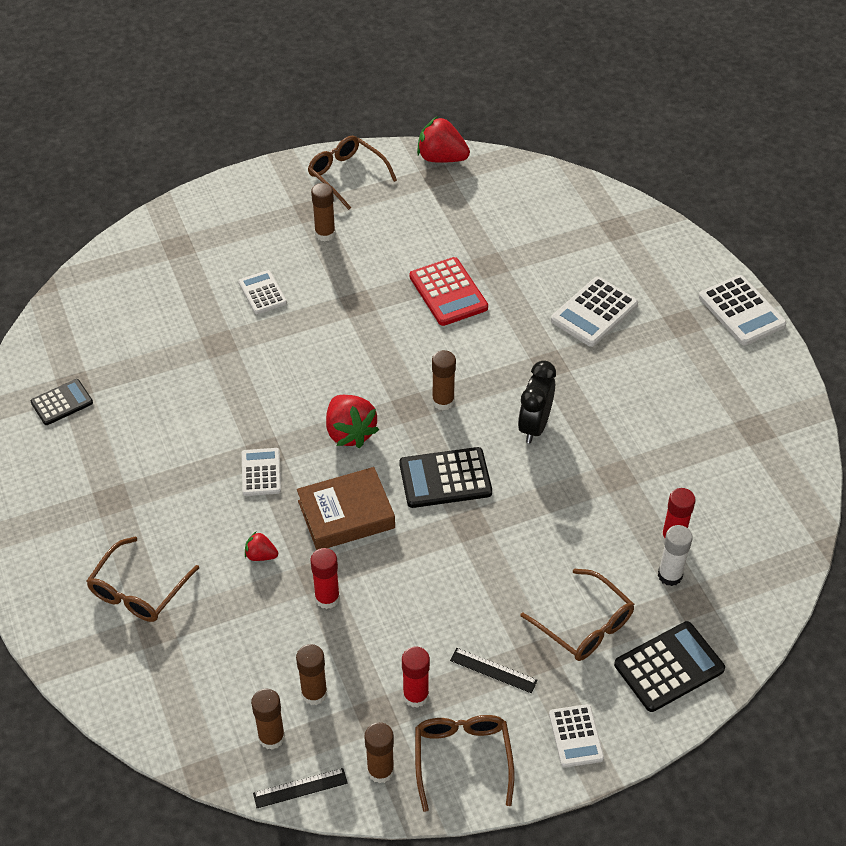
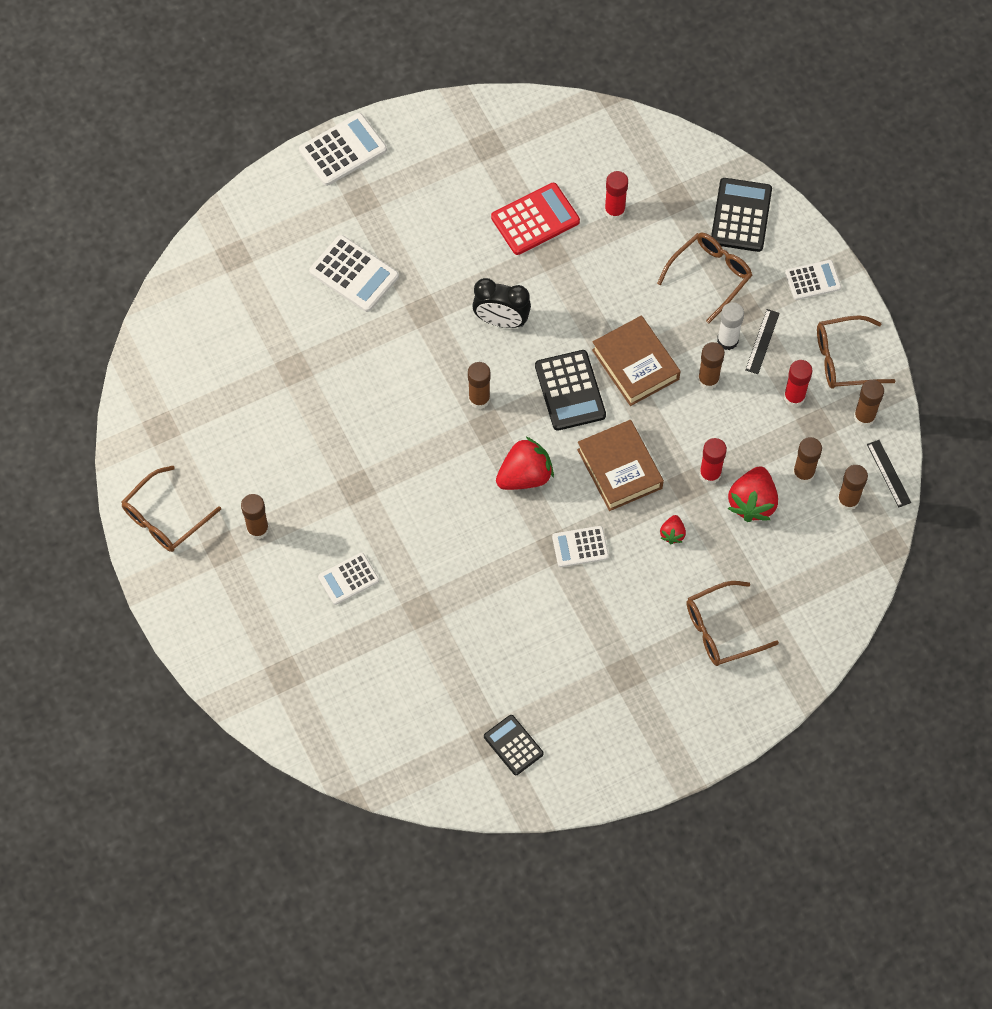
camera: 95 degrees left, 15 degrees up
brown glasses [87,537,199,622] -> brown glasses turned 135 degrees clockwise [687,581,779,666]
red calculator [410,257,488,326] -> red calculator moved to [491,183,580,255]
red strawberry [417,116,470,163] -> red strawberry moved to [728,466,778,522]
black calculator [614,621,725,712] -> black calculator turned 45 degrees clockwise [711,178,772,252]
white glue stick [658,525,693,586] -> white glue stick moved to [717,302,744,350]
none -> brown book [592,316,681,406]
none -> brown glue stick [698,342,725,390]

